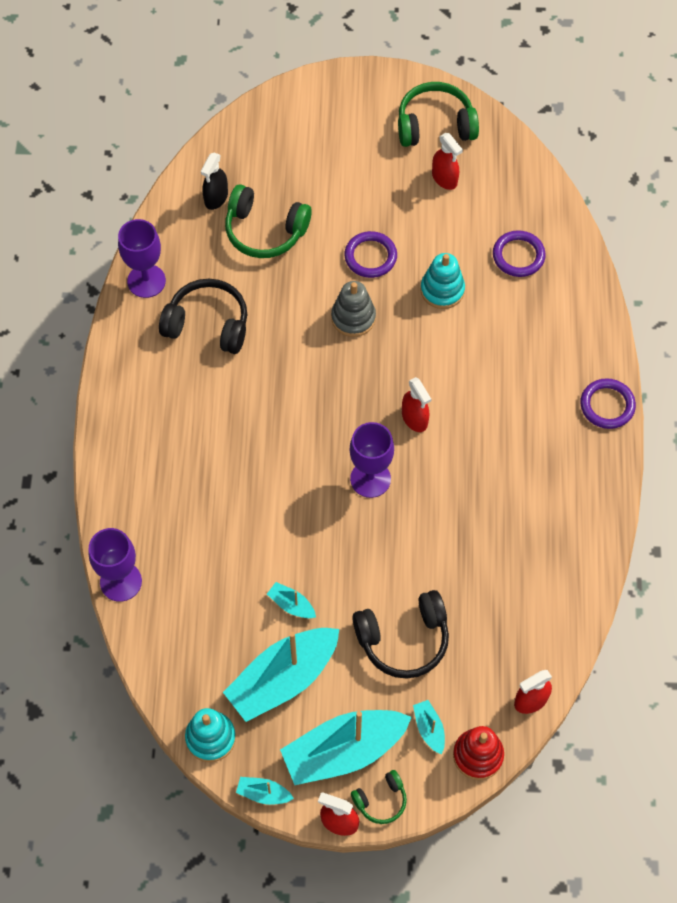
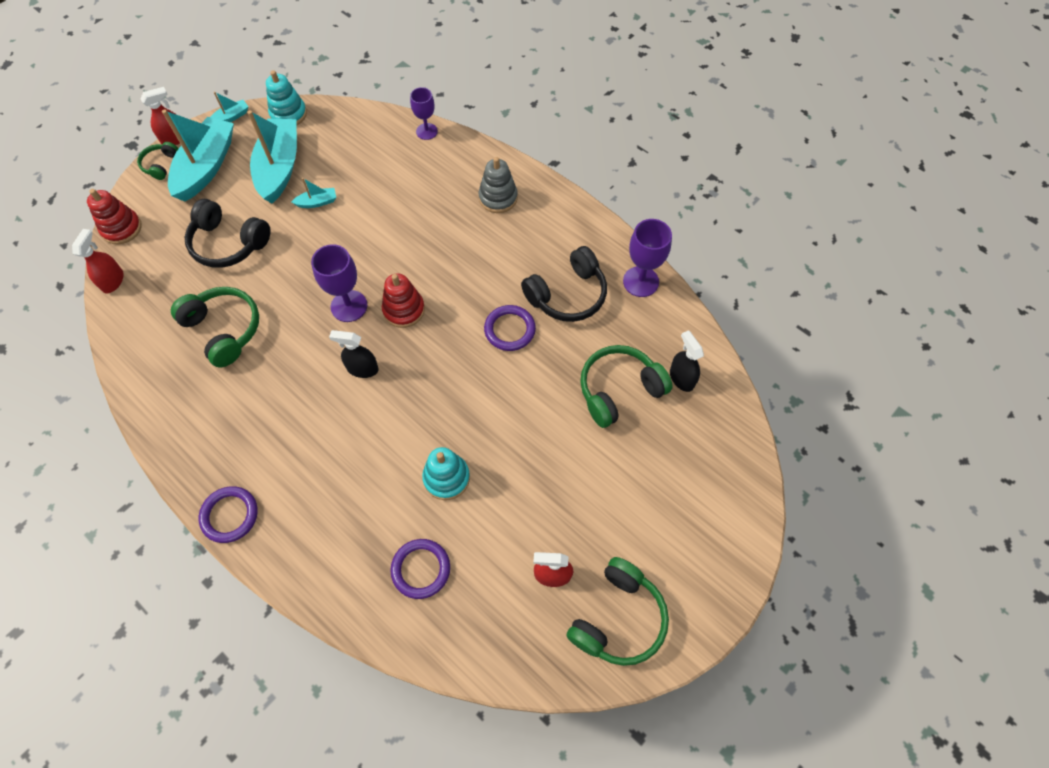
camera: 130 degrees right, 0 degrees up
purple goblet [89,528,142,602] -> purple goblet [410,87,438,140], size x0.67
grey stacking toy [331,281,376,337] -> grey stacking toy moved to [478,157,518,213]
purple ring [344,231,397,278] -> purple ring moved to [484,305,536,351]
black headphones [352,590,449,679] -> black headphones turned 90 degrees counterclockwise [185,199,271,268]
red spray bottle [402,377,431,432] -> black spray bottle [329,330,379,378]
turquoise boat [413,700,445,755] -> none
none -> green headphones [171,287,259,367]
none -> red stacking toy [382,273,425,328]

